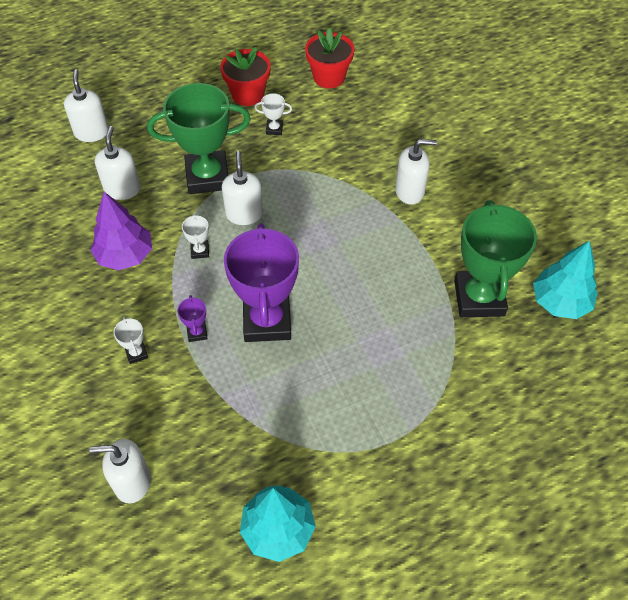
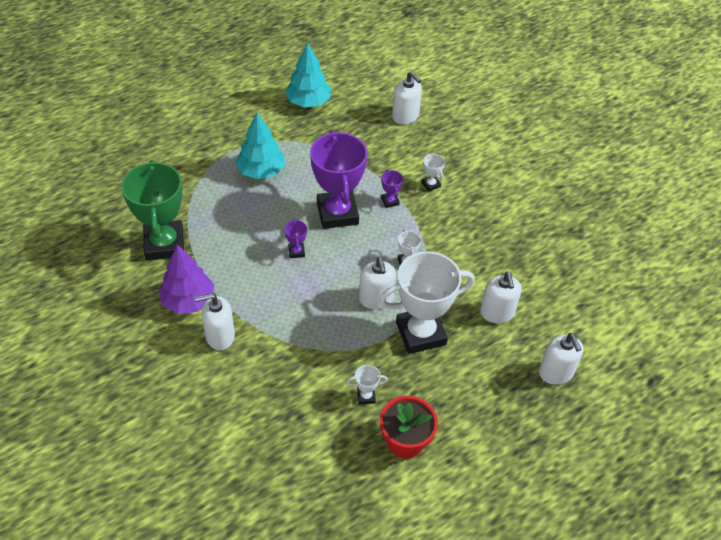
camera: 170 degrees right, 5 degrees down
white soap dispenser [89,439,151,504] -> white soap dispenser turned 60 degrees clockwise [392,72,422,124]
purple tree [90,192,152,270] -> purple tree moved to [158,245,214,314]
green trophy [147,83,251,194] -> white trophy [379,251,475,354]
red flower pot [305,28,355,88] -> none
turquoise tree [533,241,598,319] -> turquoise tree moved to [236,113,285,179]
none -> purple trophy [284,219,307,258]

